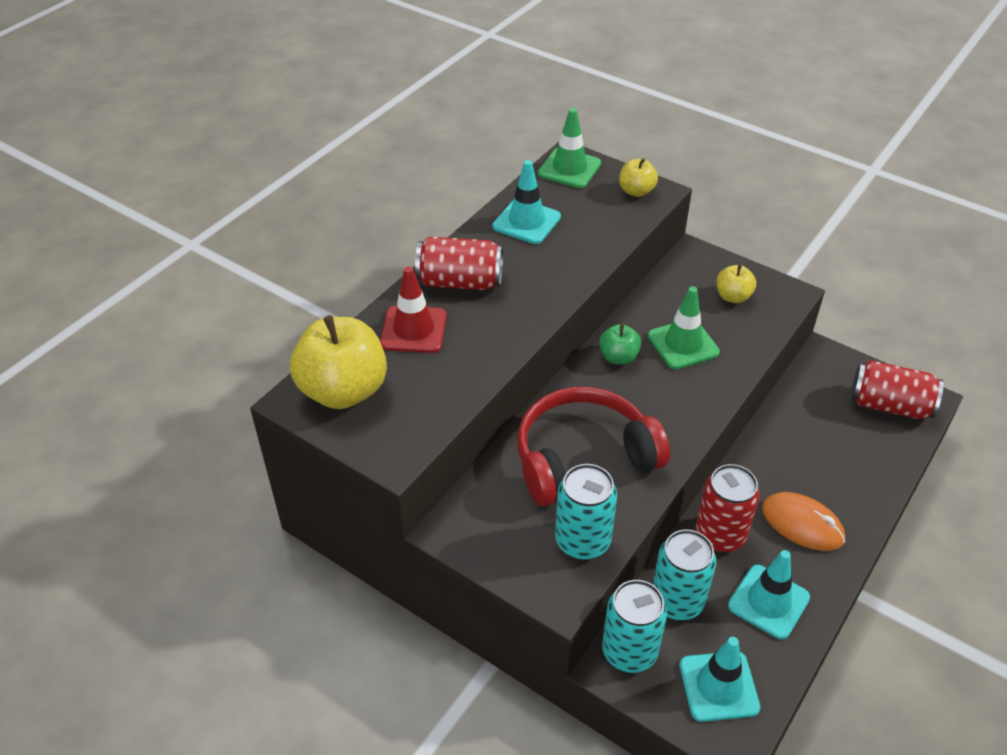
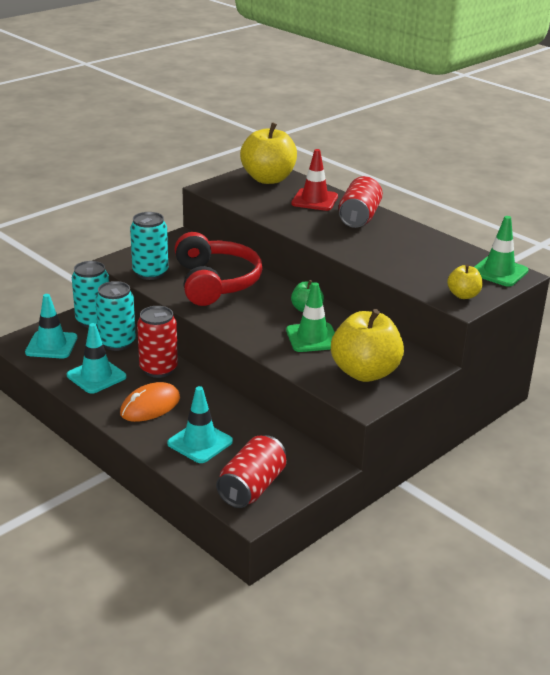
camera: 100 degrees right, 15 degrees down
turquoise traffic cone [493,160,561,244] -> turquoise traffic cone moved to [167,386,233,463]
yellow apple [716,264,756,303] -> yellow apple [331,309,404,382], size x2.01

